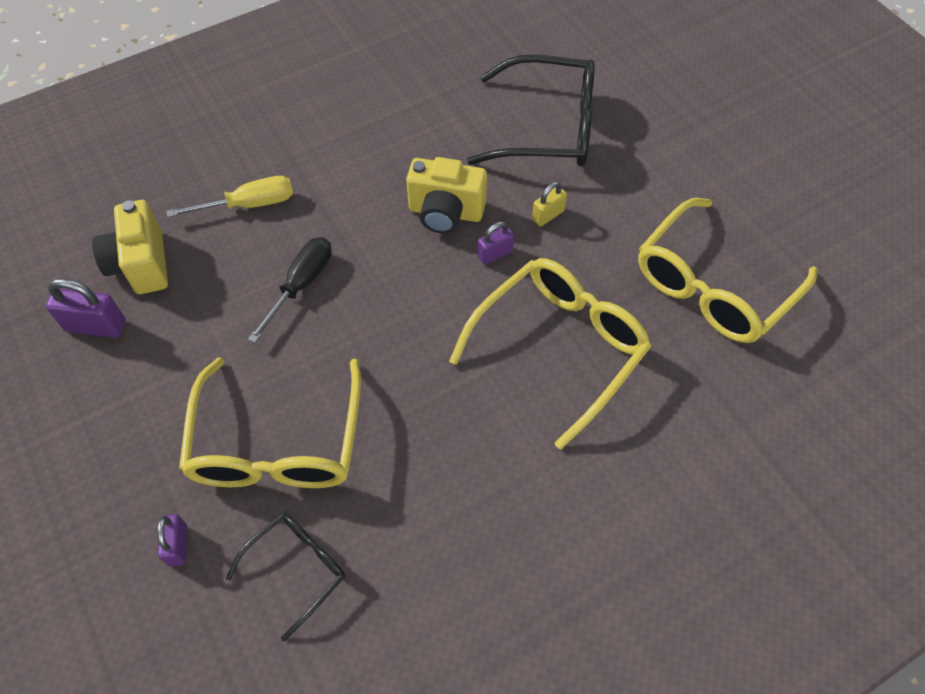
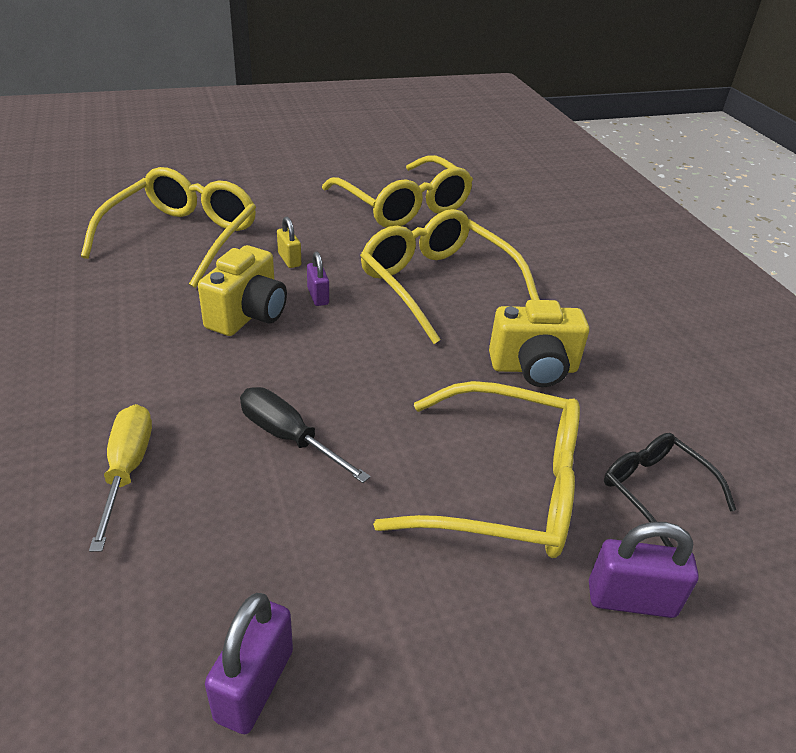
camera: 80 degrees left, 20 degrees down
yellow camera [92,200,168,294] -> yellow camera moved to [489,300,589,387]
purple padlock [157,514,187,566] -> purple padlock [589,522,699,618], size x1.58
black glasses [467,55,595,167] -> yellow glasses [81,167,256,288]

